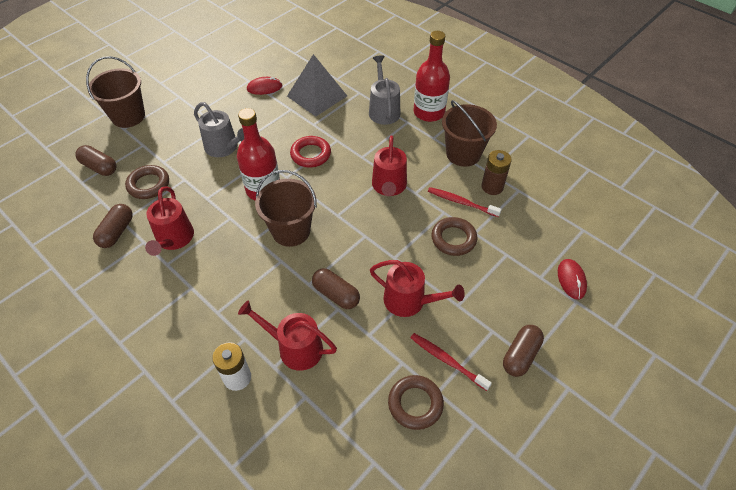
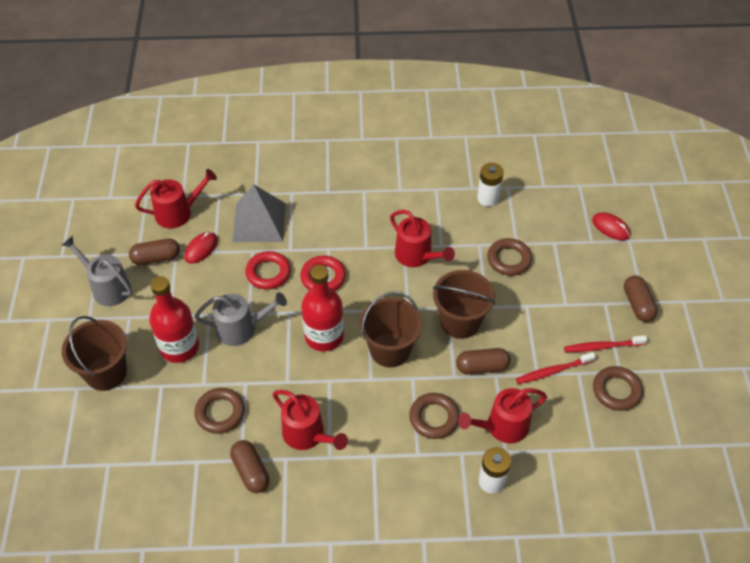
camera: 45 degrees left, 0 degrees up
brown capsule [75,145,116,176] -> brown capsule moved to [129,239,180,265]
grey watering can [369,56,400,125] -> grey watering can moved to [62,236,132,306]
red watering can [370,260,465,317] -> red watering can moved to [135,169,217,228]
red bottle [414,31,450,122] -> red bottle moved to [149,276,199,363]
red toothbrush [428,187,502,217] -> red toothbrush moved to [516,352,596,384]
brown bucket [442,100,497,167] -> brown bucket moved to [433,270,495,339]
brown battery [481,150,512,195] -> white battery [477,163,504,207]
none -> red ring [245,251,291,289]
none -> brown ring [409,393,460,439]

